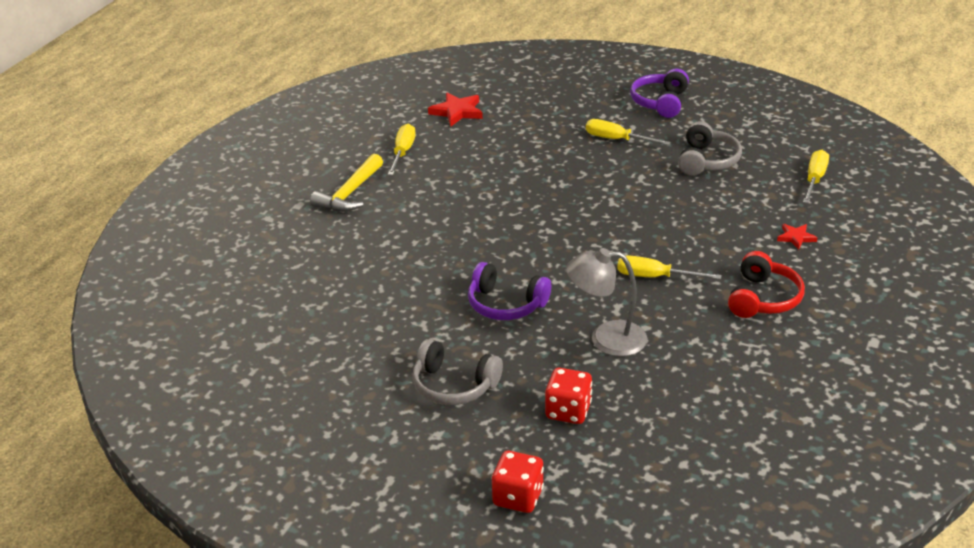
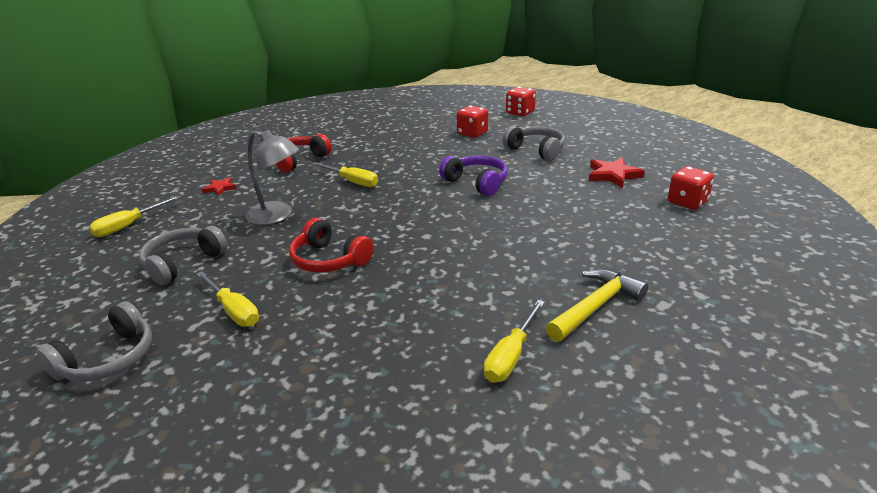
camera: 160 degrees left, 5 degrees down
red star [428,93,483,126] -> red star moved to [589,157,645,188]
grey lamp [566,248,647,357] -> grey lamp moved to [246,130,299,225]
purple headphones [630,69,689,118] -> grey headphones [37,301,152,382]
none -> red headphones [289,218,374,272]
none -> red dice [668,166,714,210]

